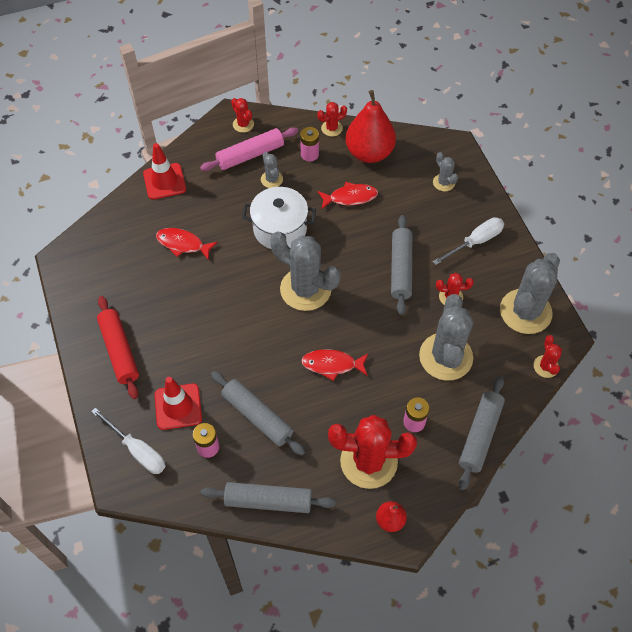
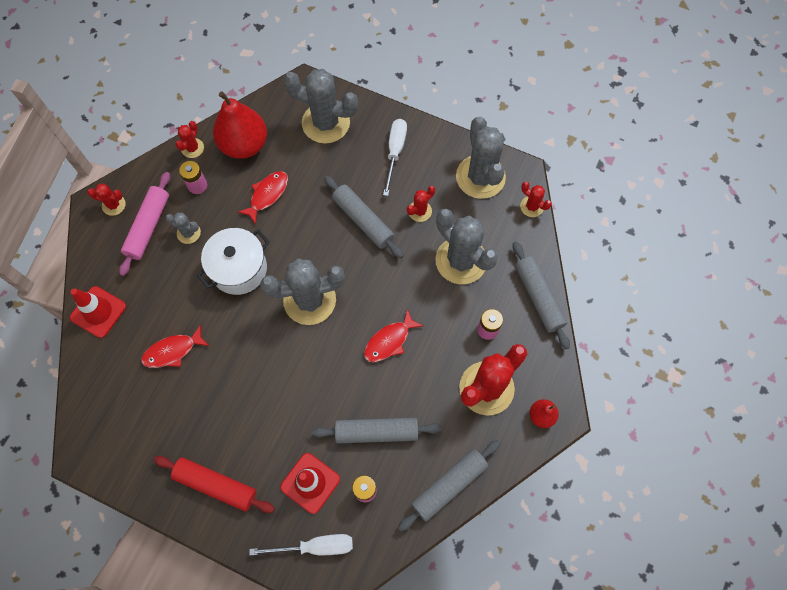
camera: 45 degrees left, 10 degrees up
grey cactus [433,152,458,191] -> grey cactus [283,69,358,144], size x2.13

